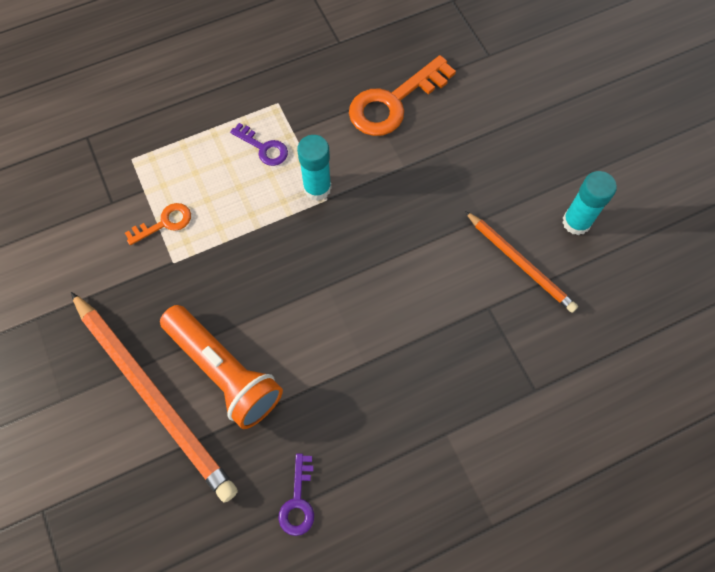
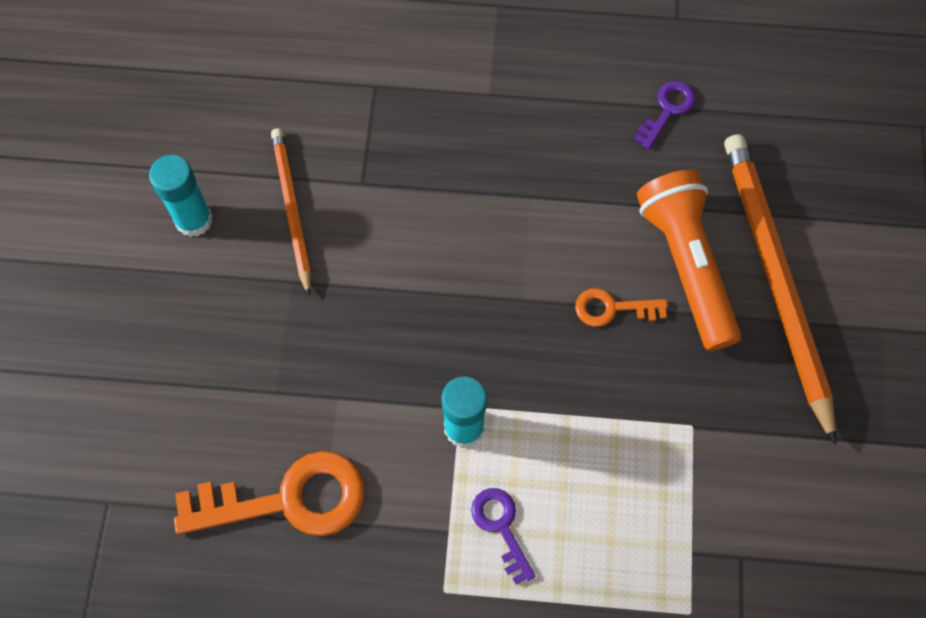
camera: 150 degrees left, 0 degrees up
orange key [125,203,191,245] -> orange key moved to [575,288,668,327]

